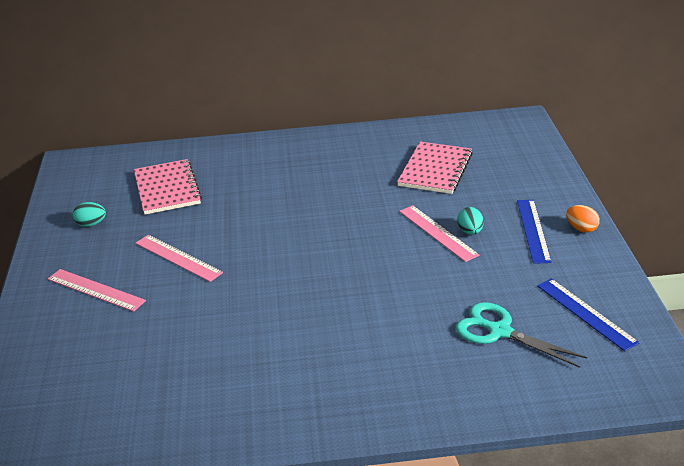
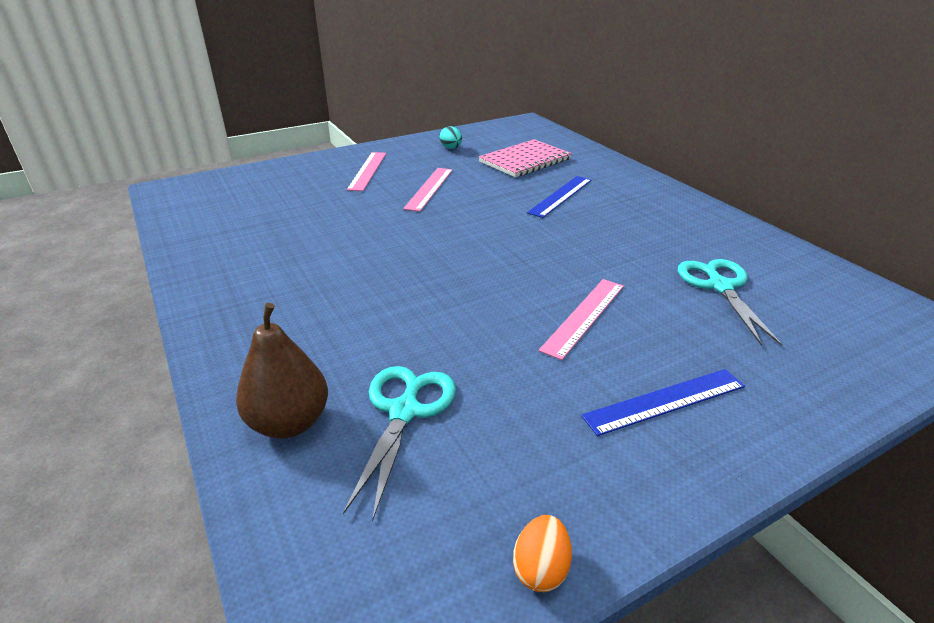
camera: 65 degrees right, 0 degrees up
pink notebook [397,142,473,194] -> turquoise scissors [678,259,782,346]
turquoise egg [457,207,484,235] -> none
blue ruler [537,279,640,351] -> blue ruler moved to [527,176,592,218]
orange egg [566,205,600,233] -> orange egg moved to [513,515,572,592]
none -> brown pear [236,303,328,439]

